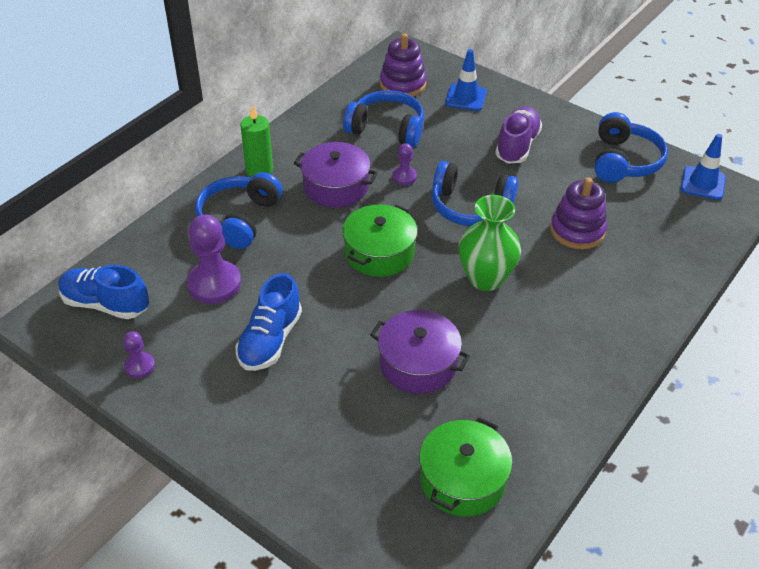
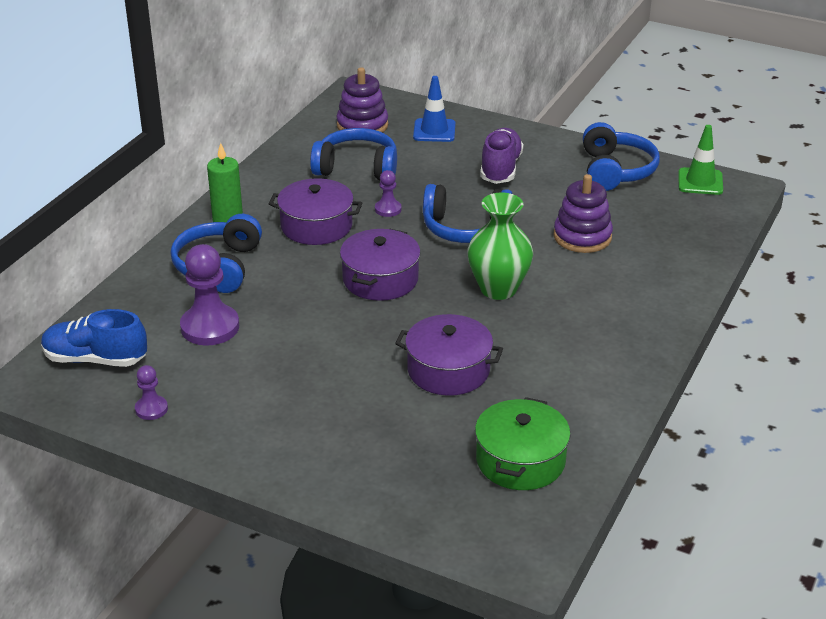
camera: 10 degrees left, 10 degrees down
blue shoe [235,273,302,371] -> none
green pot [342,204,418,277] -> purple pot [340,229,421,301]
blue traffic cone [680,134,726,200] -> green traffic cone [678,125,723,195]

